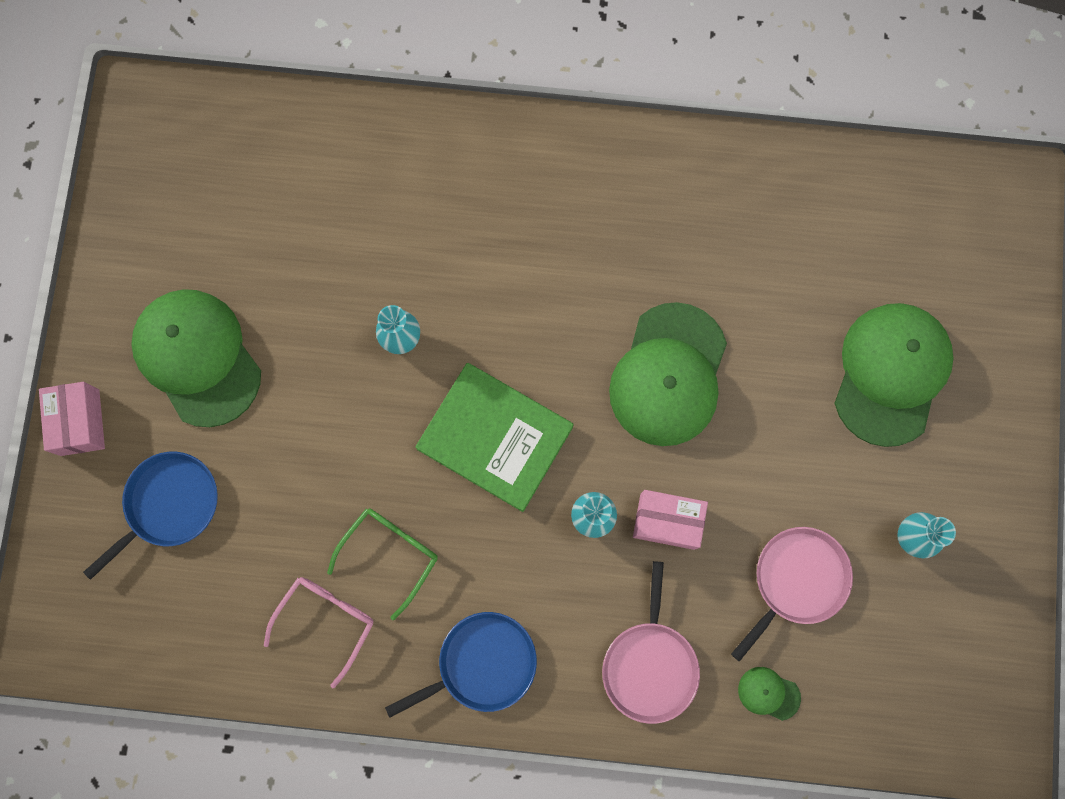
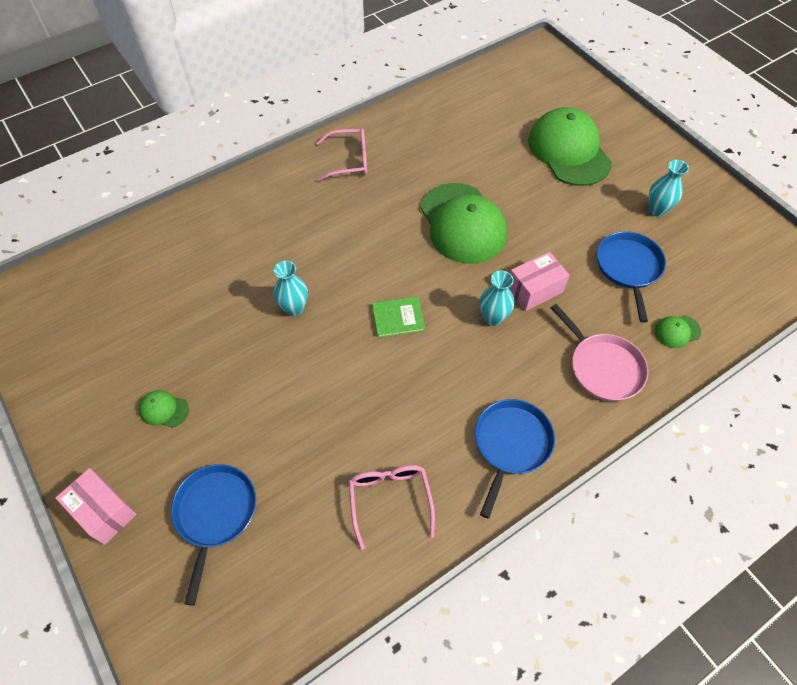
camera: 40 degrees left, 20 degrees down
green cap [131,289,261,427] -> green cap [139,390,189,428], size x0.41
green glasses [327,508,438,620] -> none
green book [415,363,574,512] -> green book [372,296,425,338], size x0.50
pink pan [731,527,853,662] -> blue pan [597,231,666,323]
none -> pink glasses [316,129,367,181]

